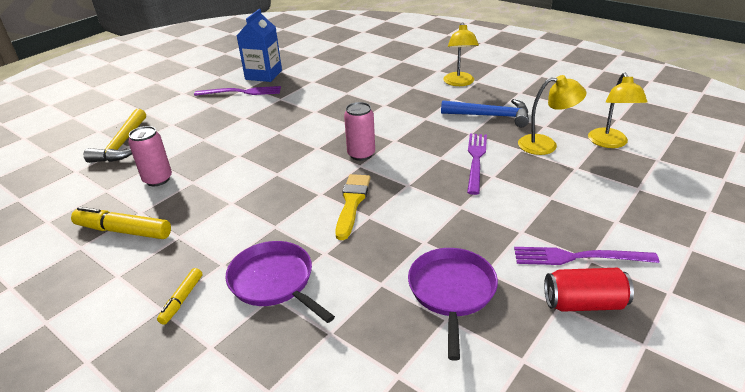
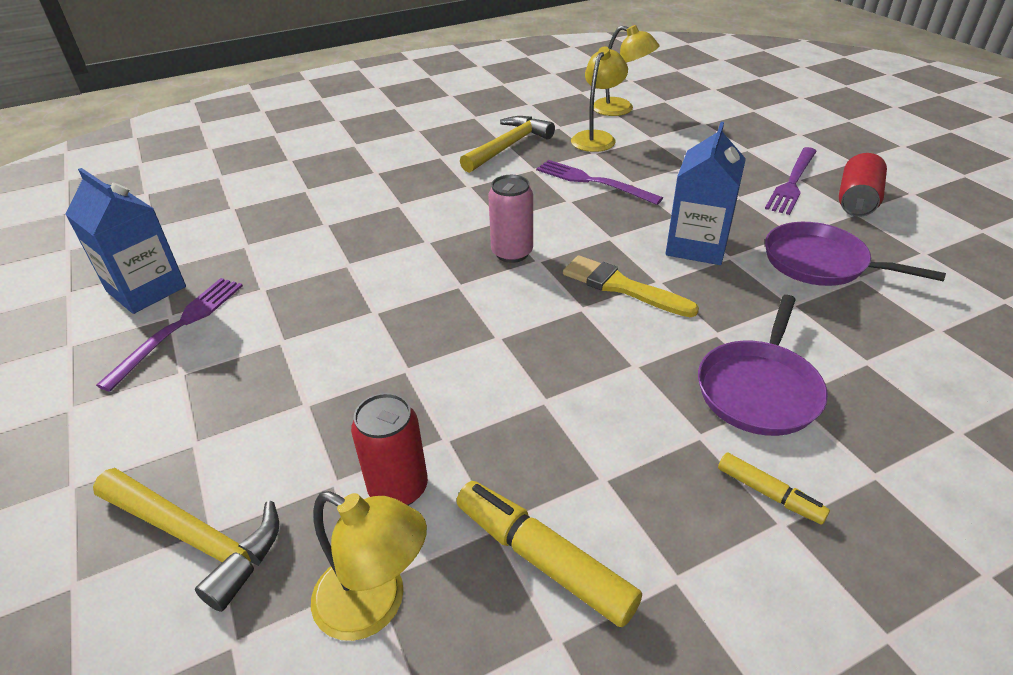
camera: 65 degrees left, 5 degrees up
yellow marker [71,207,171,239] -> yellow marker turned 90 degrees clockwise [456,481,642,627]
pink can [128,126,172,186] -> red can [351,393,428,505]
purple pan [225,241,335,323] -> purple pan turned 45 degrees counterclockwise [698,295,828,436]
blue hammer [441,99,529,127] -> yellow hammer [460,116,555,173]
yellow lamp [443,22,479,86] -> yellow lamp moved to [311,491,427,641]
none -> blue carton [665,122,746,265]

